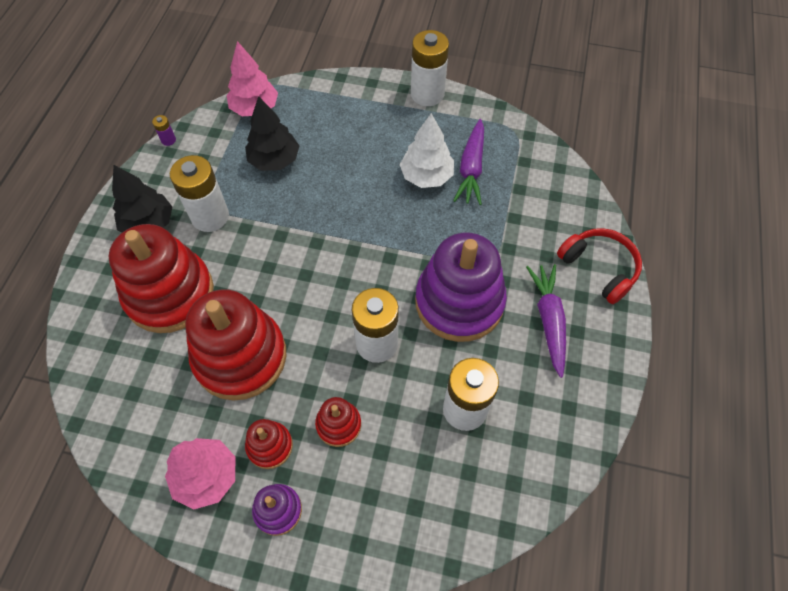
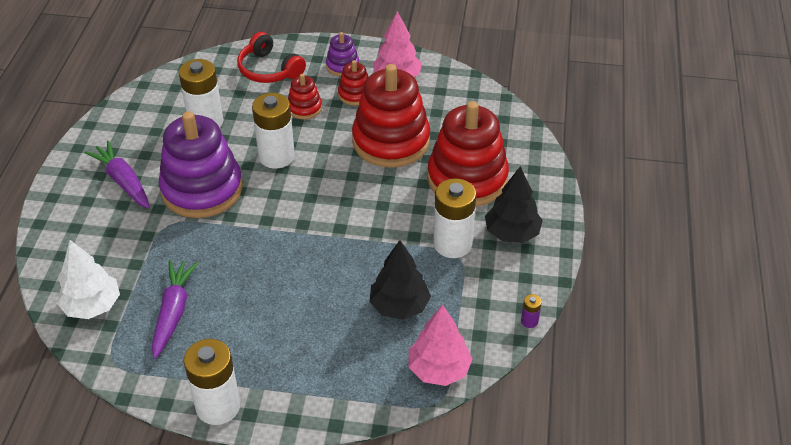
camera: 175 degrees right, 15 degrees down
white tree [400,113,454,188] -> white tree moved to [57,240,120,319]
purple carrot [526,264,566,378] -> purple carrot turned 150 degrees clockwise [85,141,150,209]
red headphones [557,228,642,304] -> red headphones moved to [237,32,306,83]

